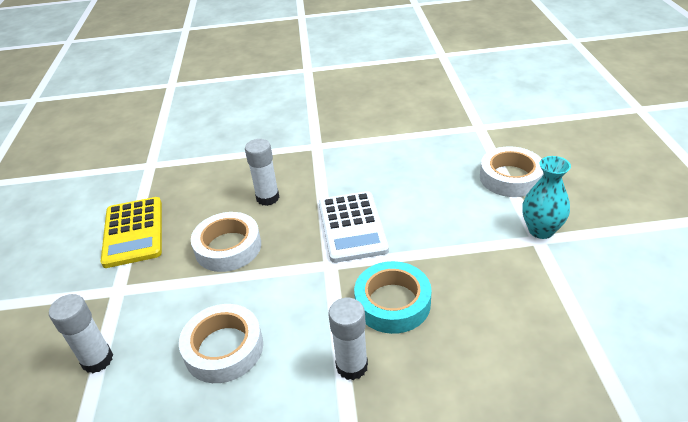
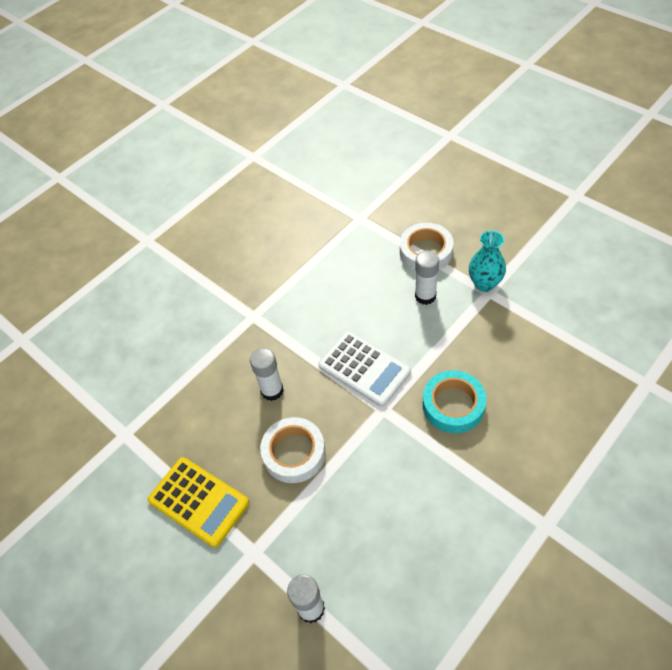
camera: 40 degrees left, 15 degrees up
white tape [179,304,263,383] -> none
white glue stick [328,298,368,380] -> white glue stick moved to [415,250,439,305]

